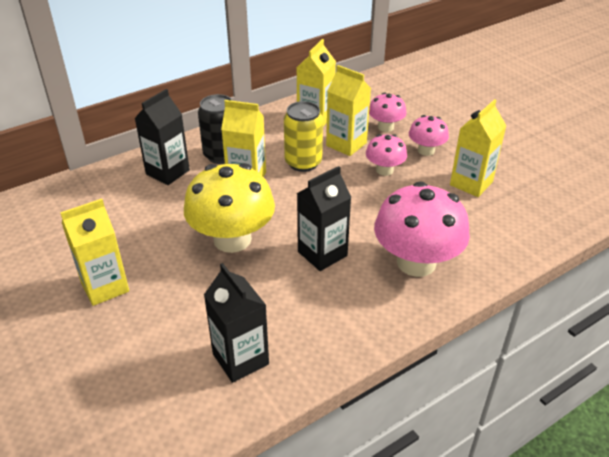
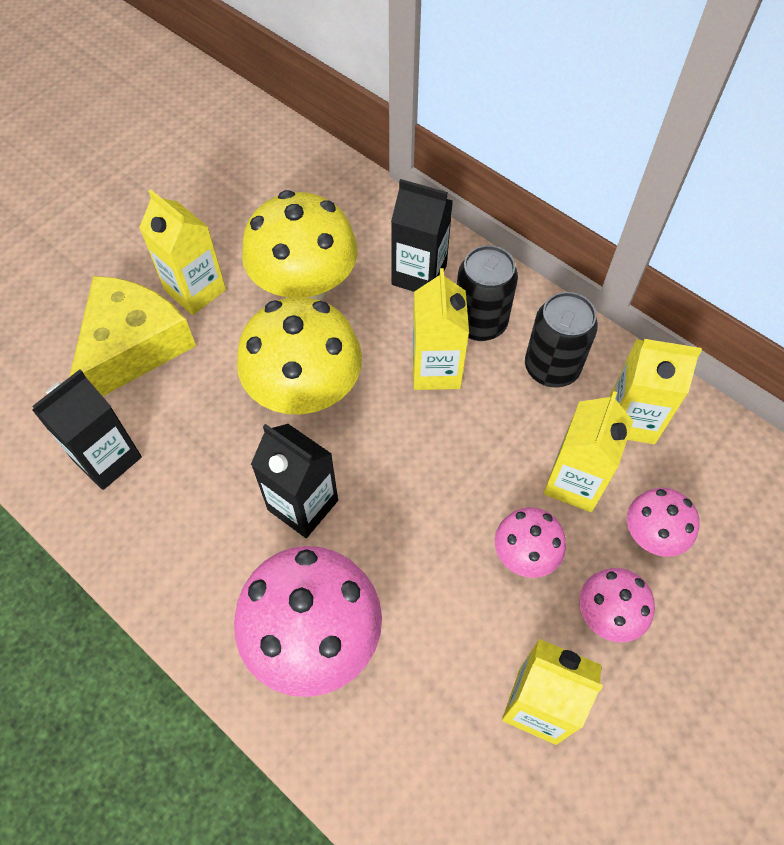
camera: 75 degrees right, 20 degrees up
yellow can [284,101,323,172] -> none
none -> yellow cheese [69,276,196,396]
none -> yellow mushroom [242,190,358,300]
none -> black can [525,292,598,387]

